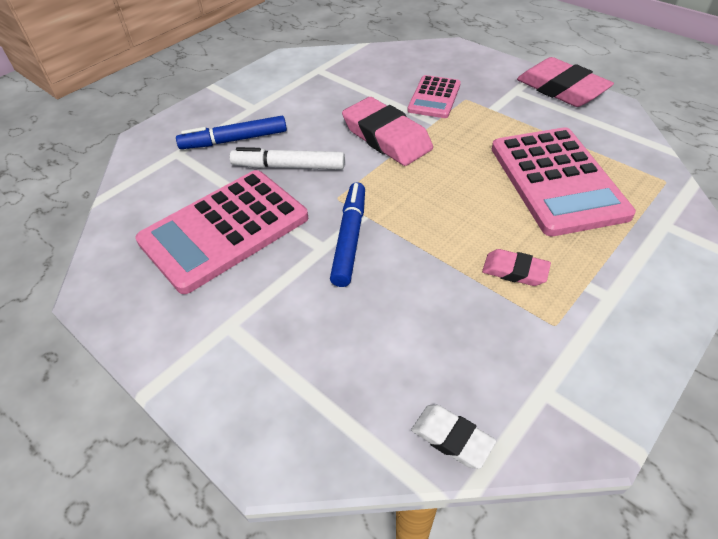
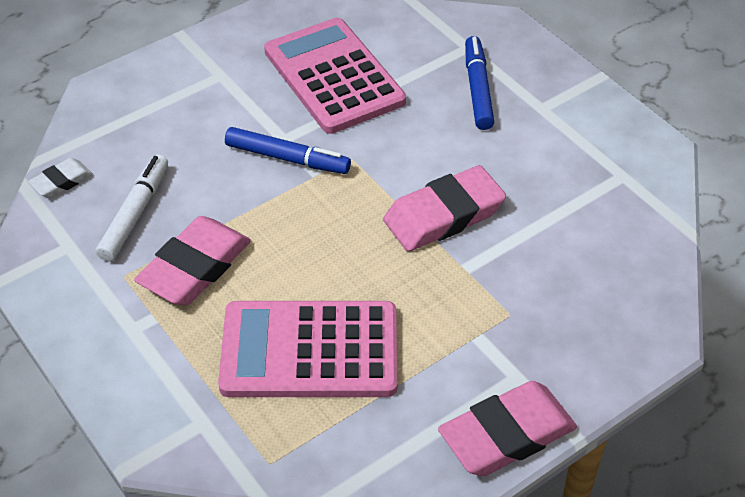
camera: 100 degrees right, 0 degrees up
white marker [230,147,345,170] -> white marker moved to [96,155,168,262]
pink calculator [408,75,461,118] -> none
pink eraser [482,249,551,286] -> pink eraser [134,216,251,305], size x1.91

